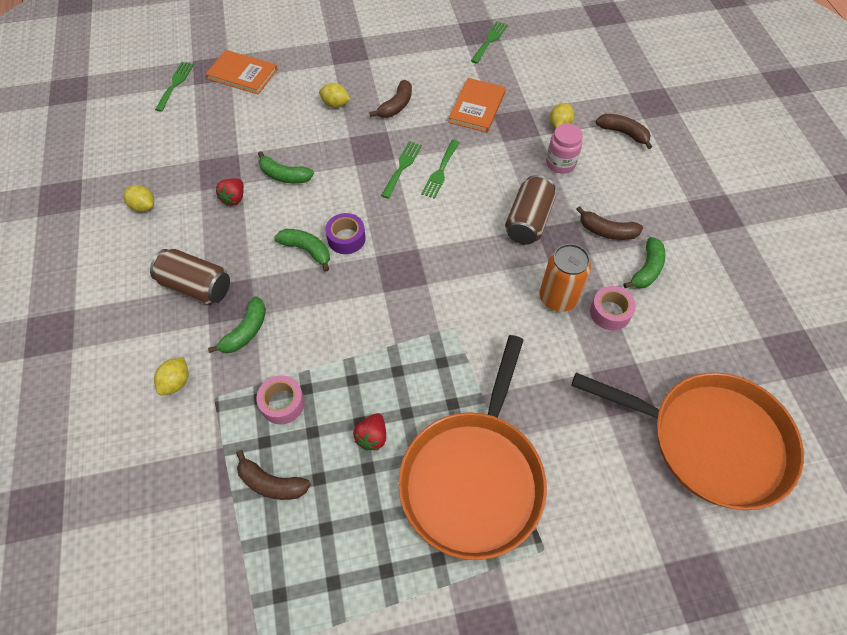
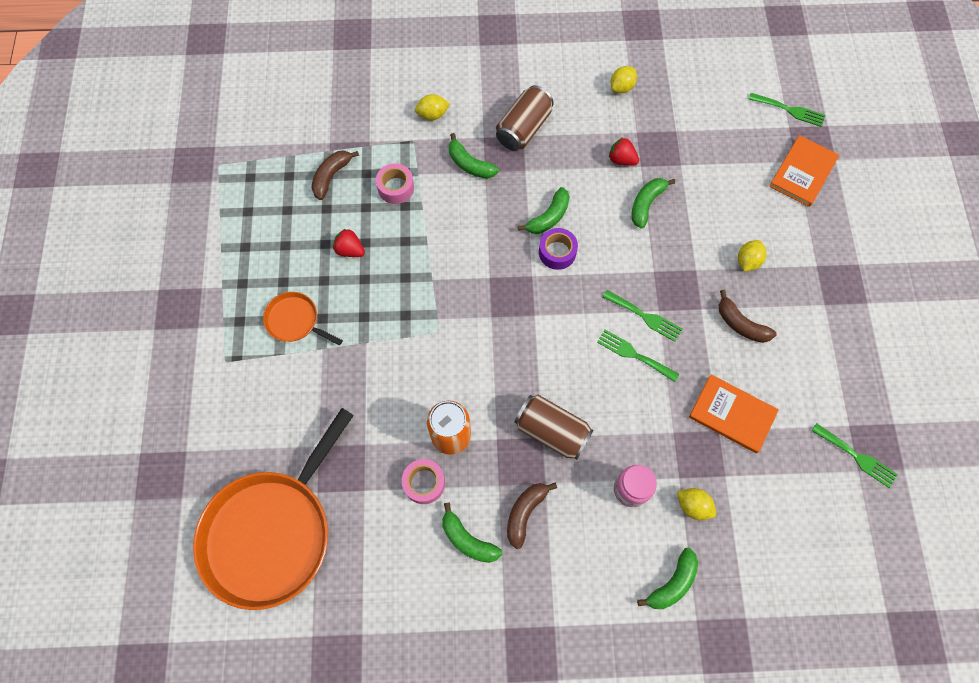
camera: 100 degrees right, 10 degrees up
yellow lemon [154,357,188,395] -> yellow lemon turned 45 degrees counterclockwise [415,94,450,120]
orange pan [398,335,547,560] -> orange pan [263,292,343,345], size x0.45
brown banana [596,114,652,149] -> green banana [637,548,698,609]

